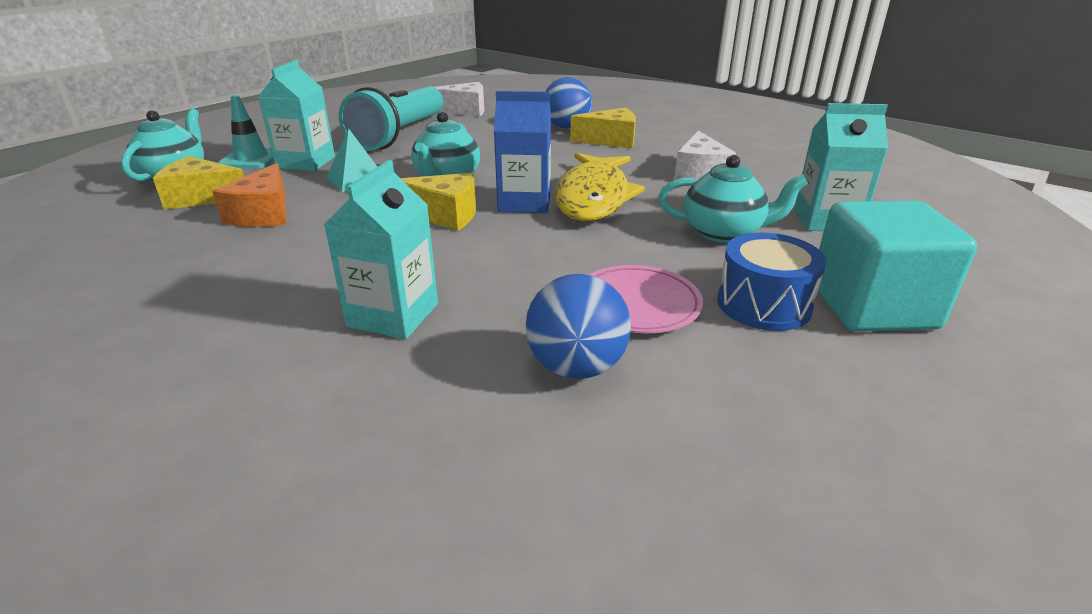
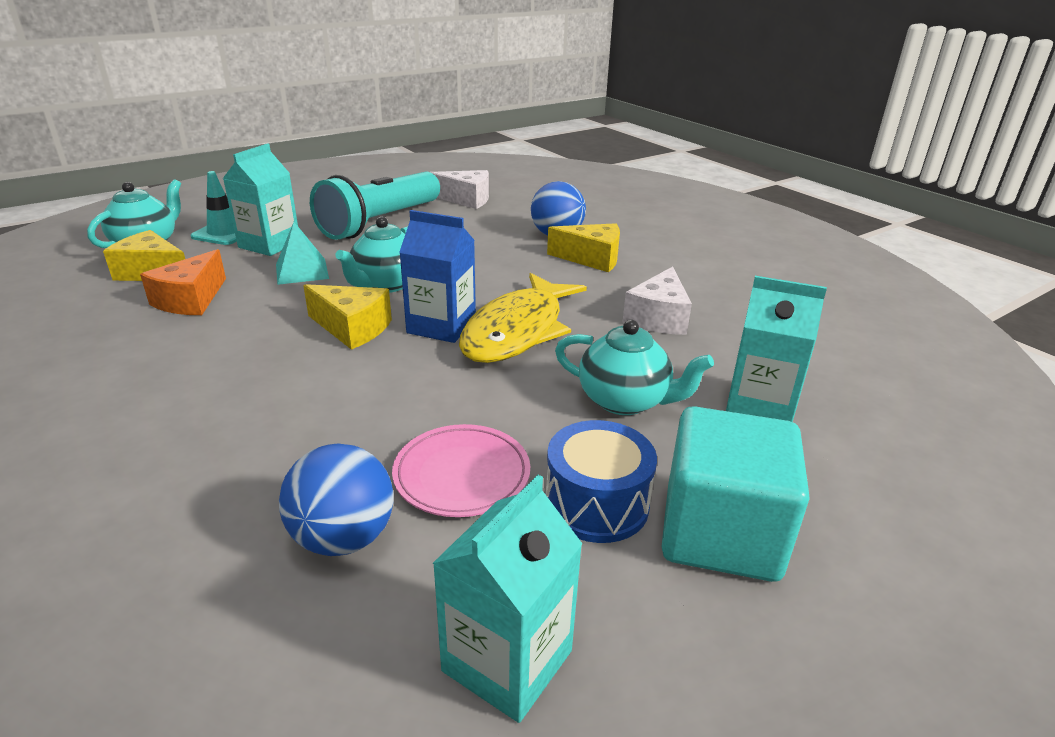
camera: 15 degrees right, 0 degrees up
turquoise carton [324,160,438,339] -> turquoise carton moved to [432,475,582,723]

